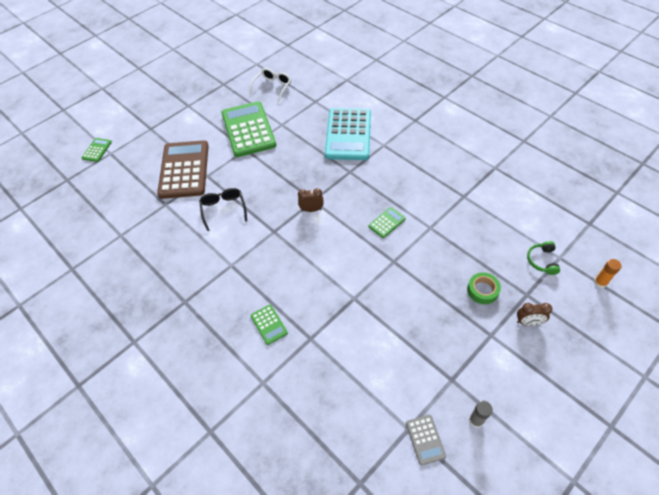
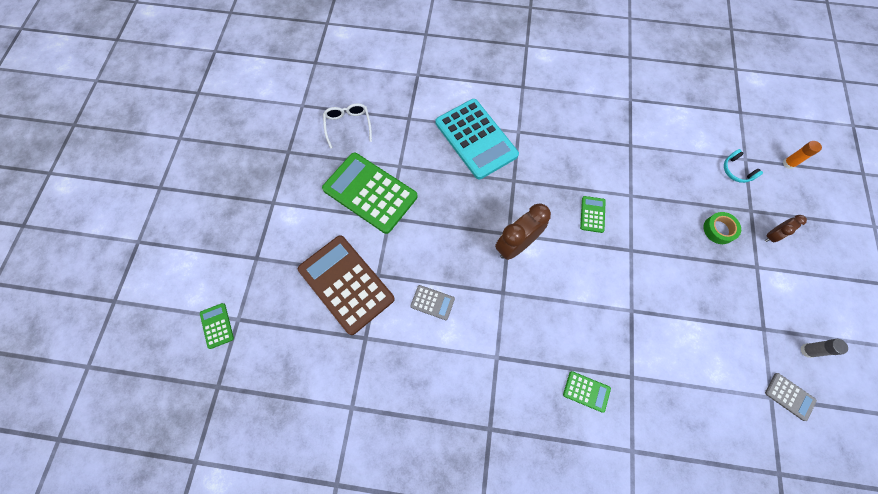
camera: 40 degrees left, 15 degrees up
black glasses [199,188,247,231] -> grey calculator [410,285,455,320]
brown clock [298,188,324,212] -> brown clock [495,203,551,260], size x1.88
green headphones [527,241,560,275] -> turquoise headphones [724,149,763,183]

